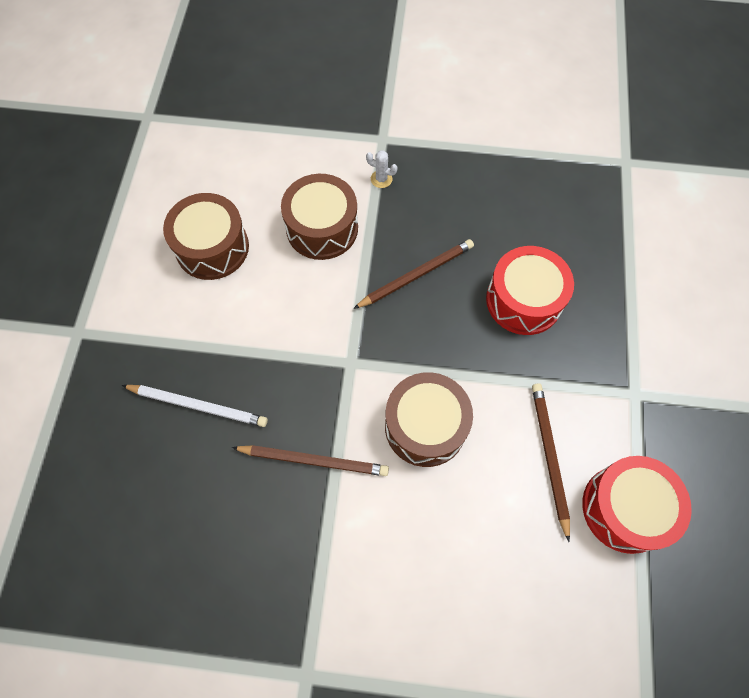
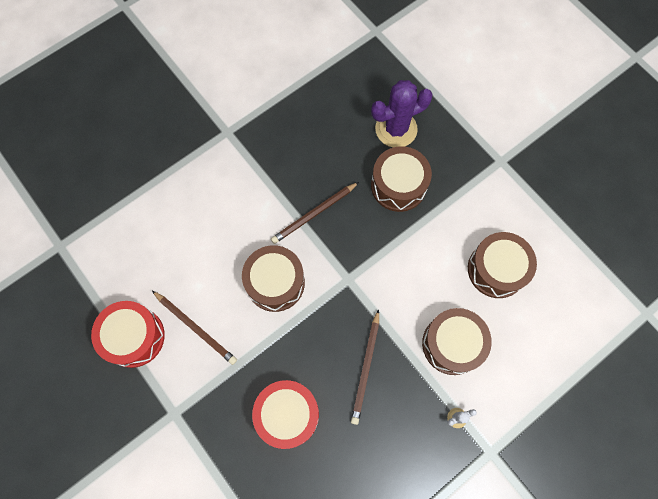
camera: 135 degrees right, 5 degrees up
white pencil [122,385,268,427] -> brown drum [371,146,432,212]
none -> purple cactus [371,80,433,147]

